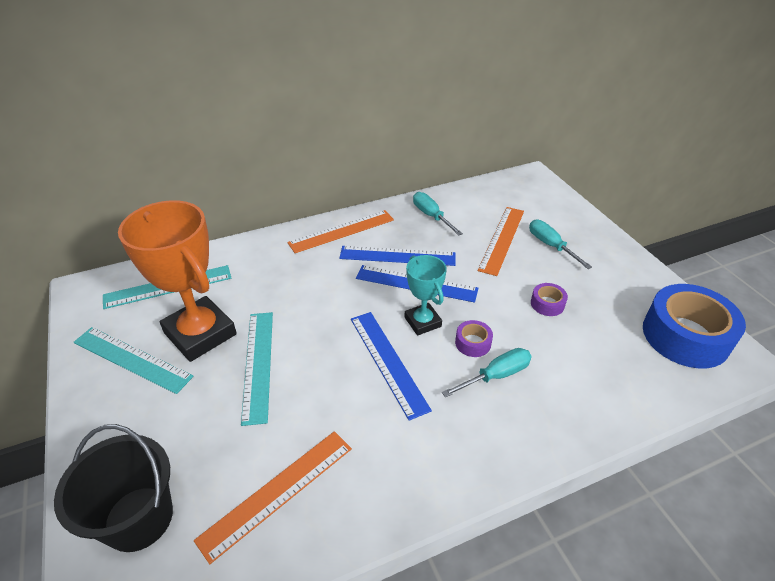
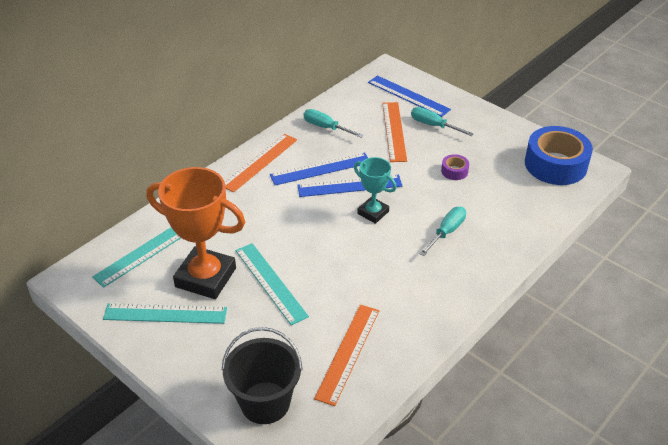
camera: 25 degrees left, 0 degrees up
blue ruler [351,312,432,421] -> blue ruler moved to [368,75,451,117]
purple tape [455,320,493,357] -> none

